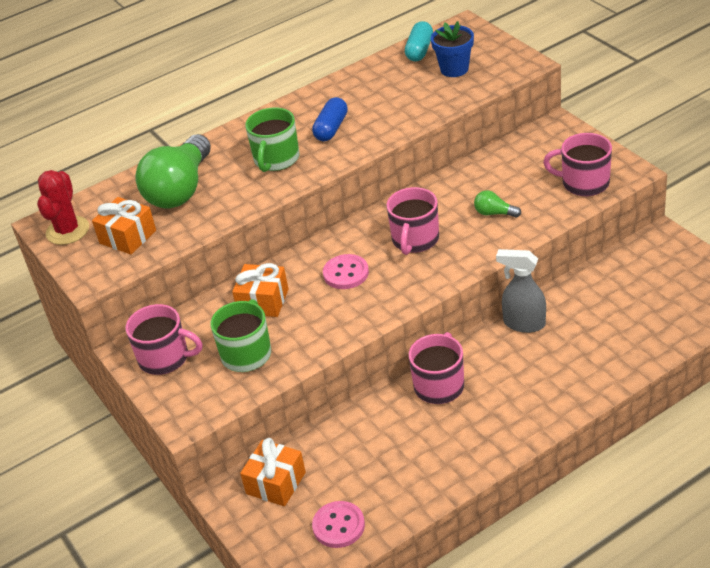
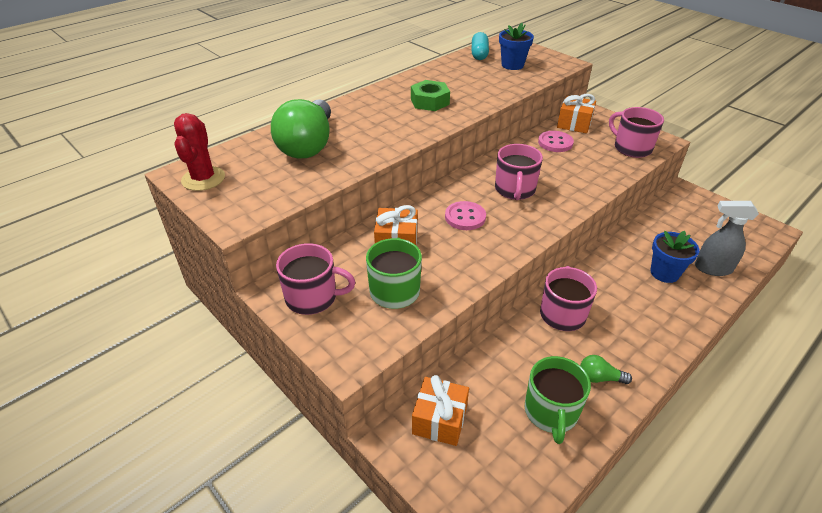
camera: 15 degrees left, 0 degrees up
orange gift [92,197,156,255] -> orange gift moved to [557,94,596,133]
green mug [245,107,299,172] -> green mug moved to [525,356,591,444]
blue capsule [312,97,348,141] -> green nut [411,80,450,111]
pink button [312,501,365,548] -> pink button moved to [538,131,574,152]
green light bulb [474,190,521,218] -> green light bulb moved to [580,355,632,384]
grey spray bottle [496,249,546,333] -> grey spray bottle moved to [695,201,759,276]
pink mug [543,133,612,196] -> pink mug turned 45 degrees clockwise [609,107,664,158]
none -> blue flower pot [650,231,699,283]

